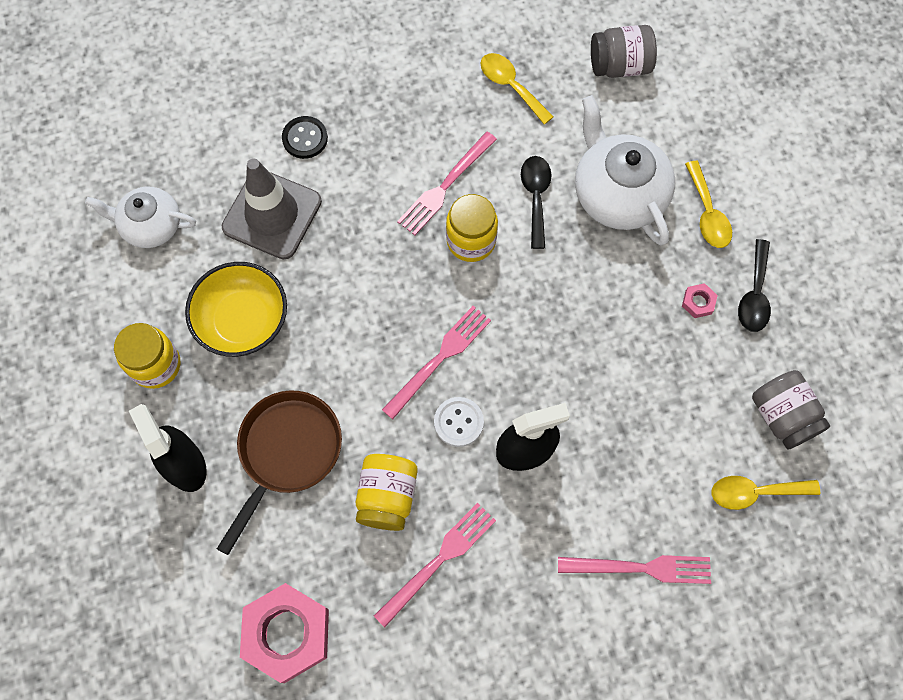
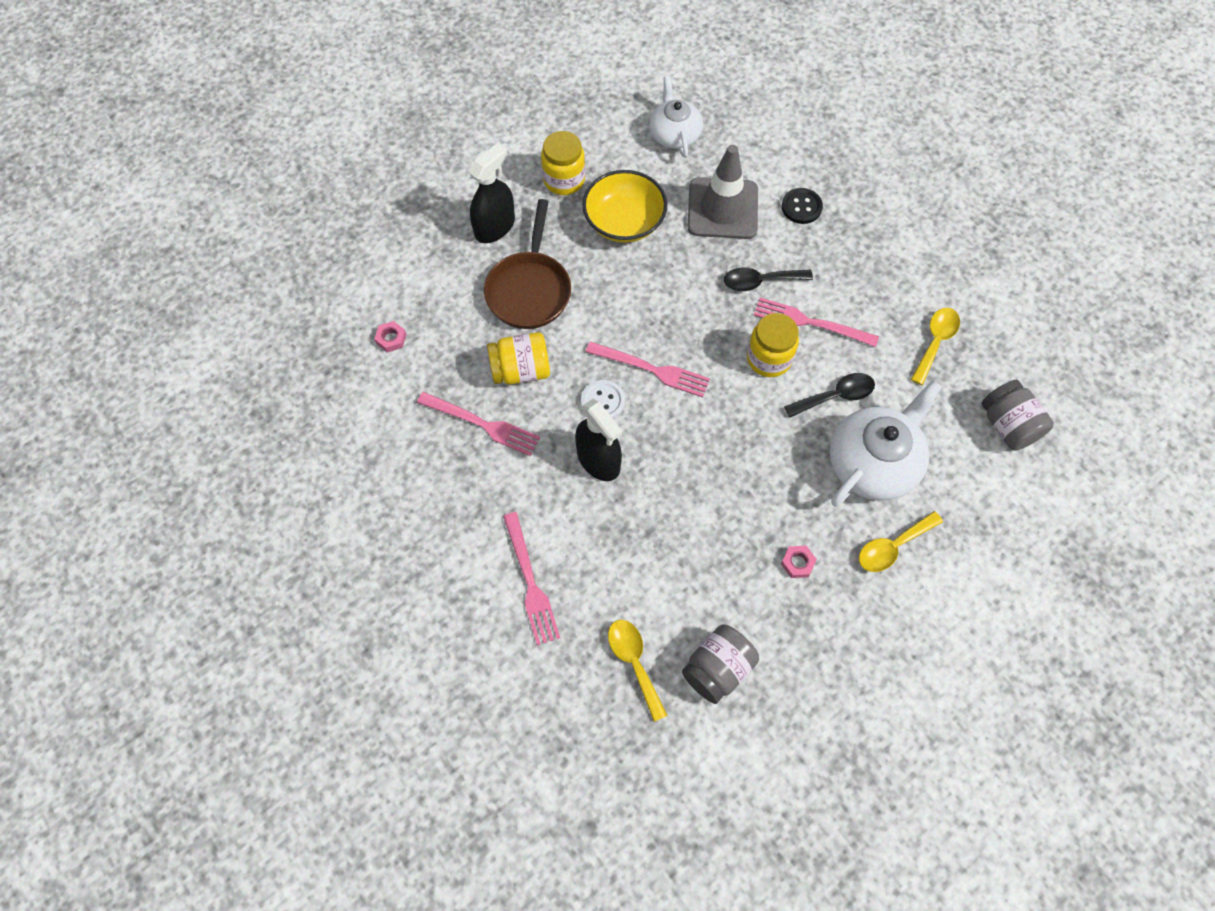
camera: 70 degrees right, 5 degrees down
brown pan [217,390,342,555] -> brown pan turned 90 degrees clockwise [484,199,571,329]
pink nut [240,583,329,683] -> pink nut [375,321,406,352], size x0.41
black spoon [738,239,771,332] -> black spoon moved to [724,267,813,291]

